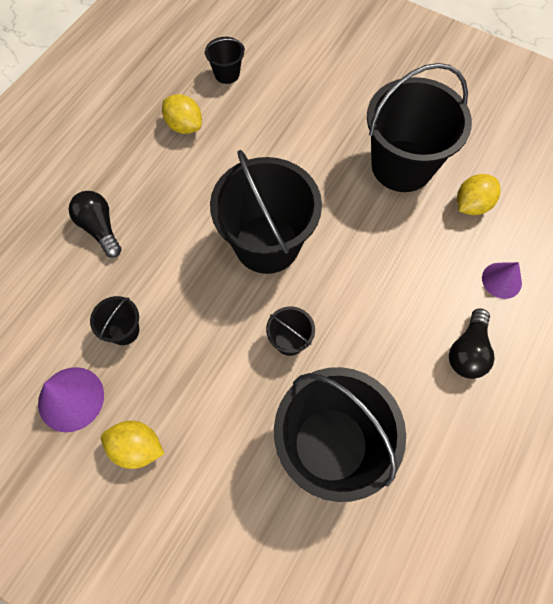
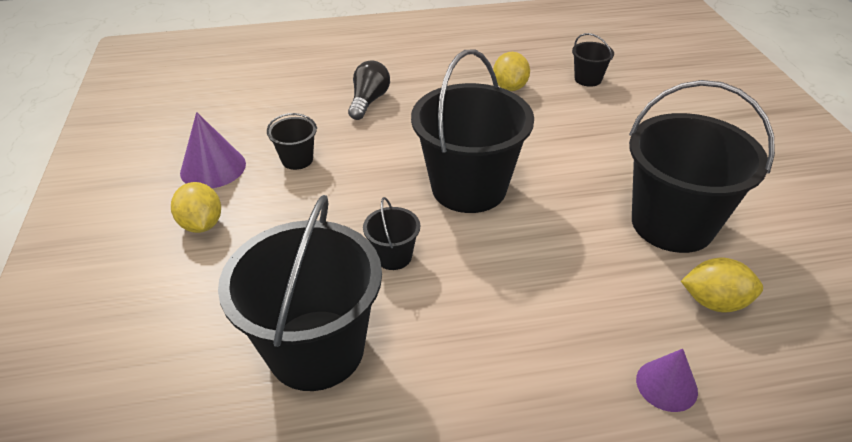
camera: 50 degrees right, 25 degrees down
black light bulb [449,309,495,379] -> none

